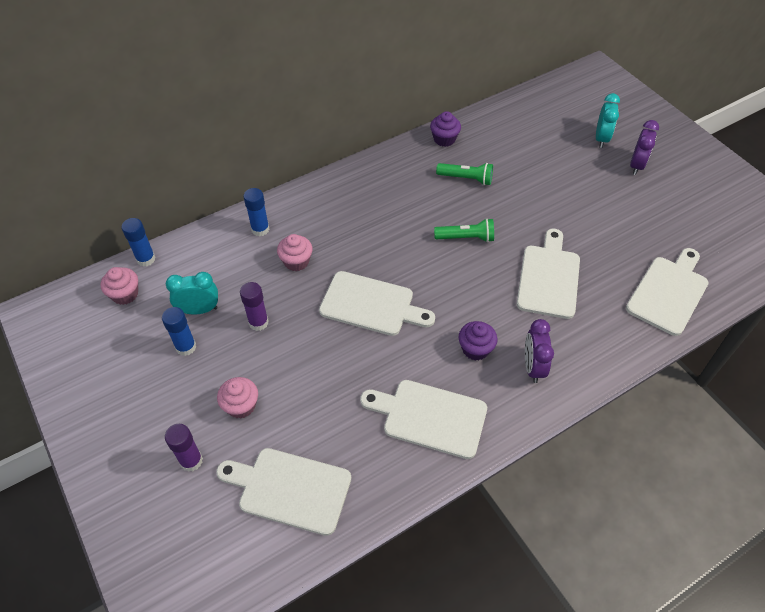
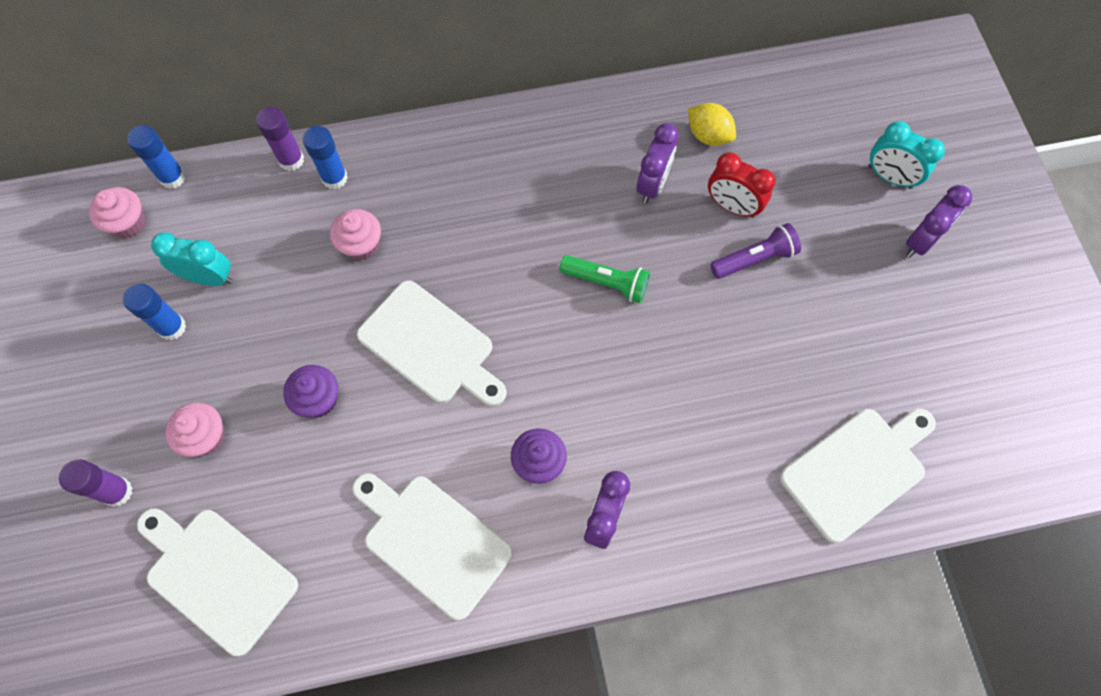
camera: 20 degrees right, 15 degrees up
purple glue stick [240,282,269,331] -> purple glue stick moved to [256,107,304,171]
purple cupcake [430,111,461,147] -> purple cupcake moved to [283,365,338,418]
green flashlight [436,163,493,185] -> purple clock [636,123,679,203]
white cutting board [516,229,580,319] -> none
turquoise clock [596,93,620,148] -> turquoise clock turned 90 degrees clockwise [869,121,945,189]
none -> yellow lemon [688,103,736,146]
none -> red clock [708,152,776,218]
none -> purple flashlight [710,223,801,279]

